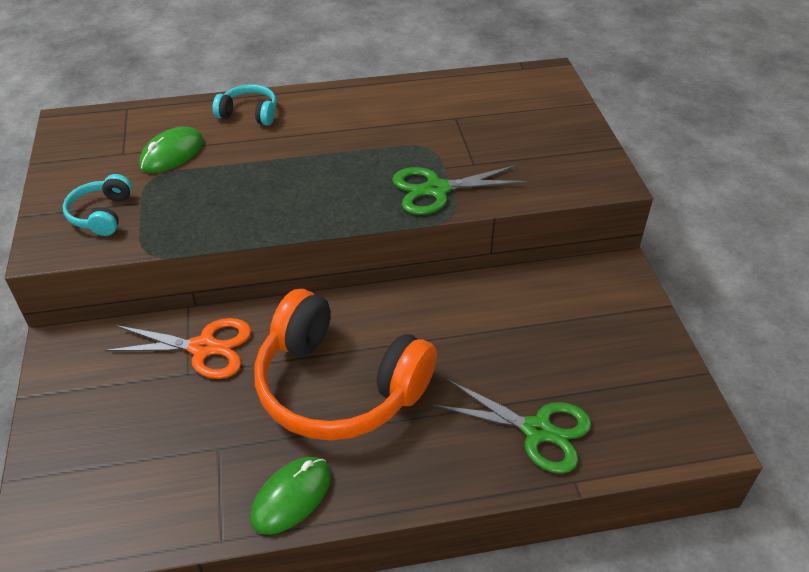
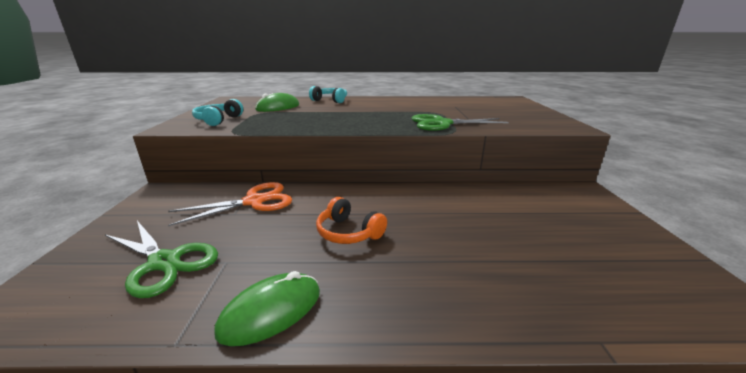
camera: 10 degrees right, 20 degrees down
orange scissors [104,318,251,379] -> orange scissors turned 45 degrees counterclockwise [168,182,292,226]
orange headphones [254,289,437,441] -> orange headphones [316,197,387,244], size x0.45
green scissors [434,379,592,474] -> green scissors moved to [105,221,218,298]

